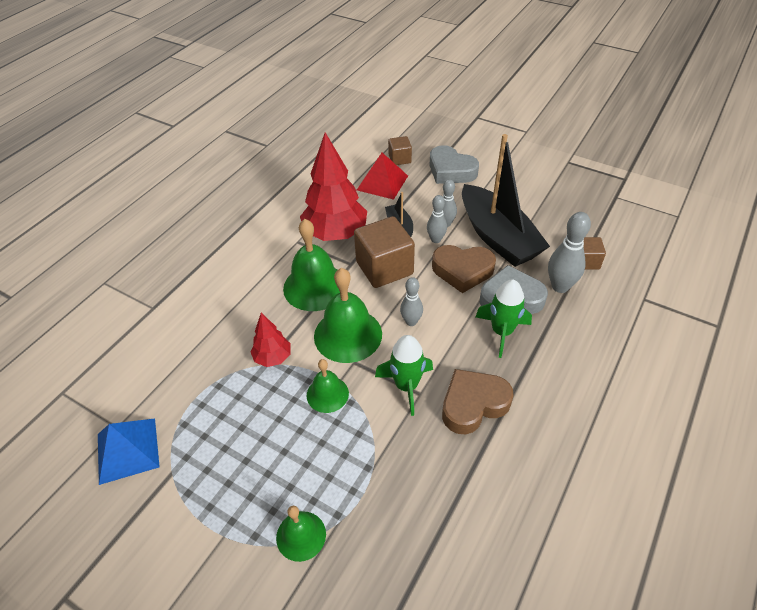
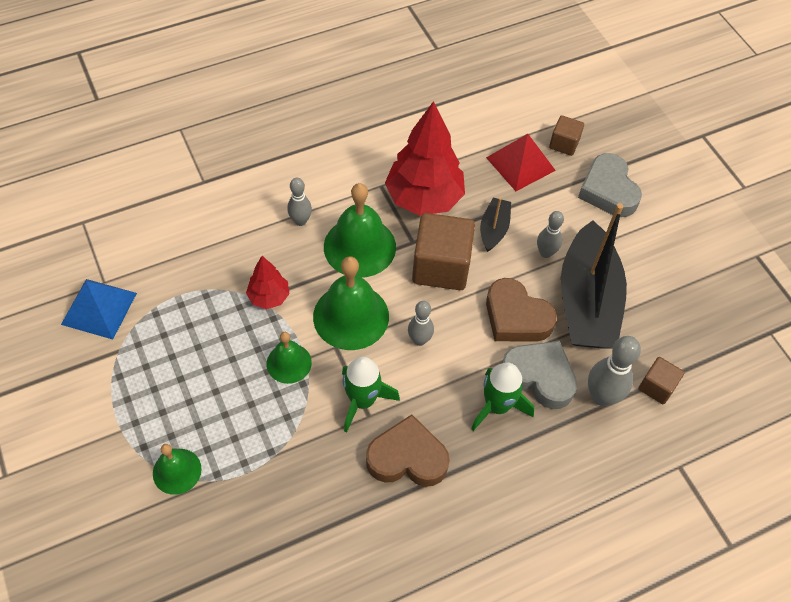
camera: 30 degrees right, 10 degrees up
grey bowling pin [427,195,447,243] -> grey bowling pin moved to [287,178,312,226]

